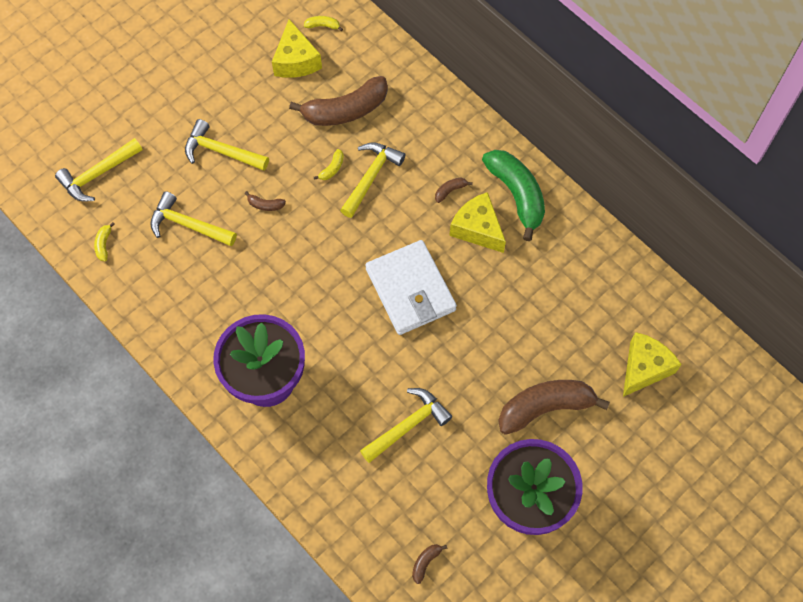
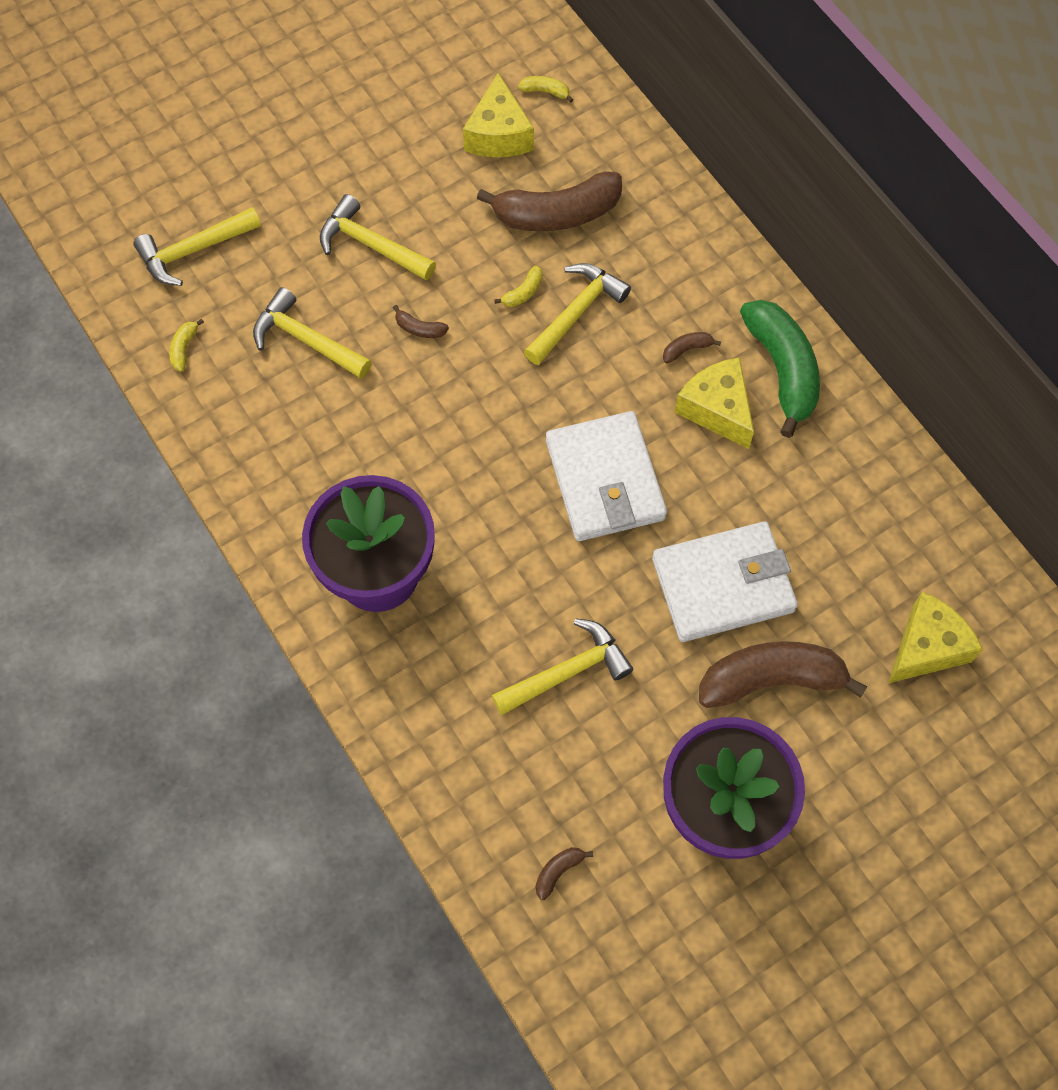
camera: 10 degrees right, 0 degrees up
none -> white wallet [652,521,798,642]

